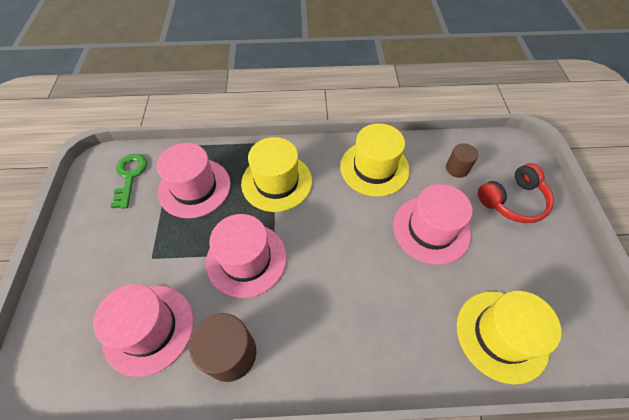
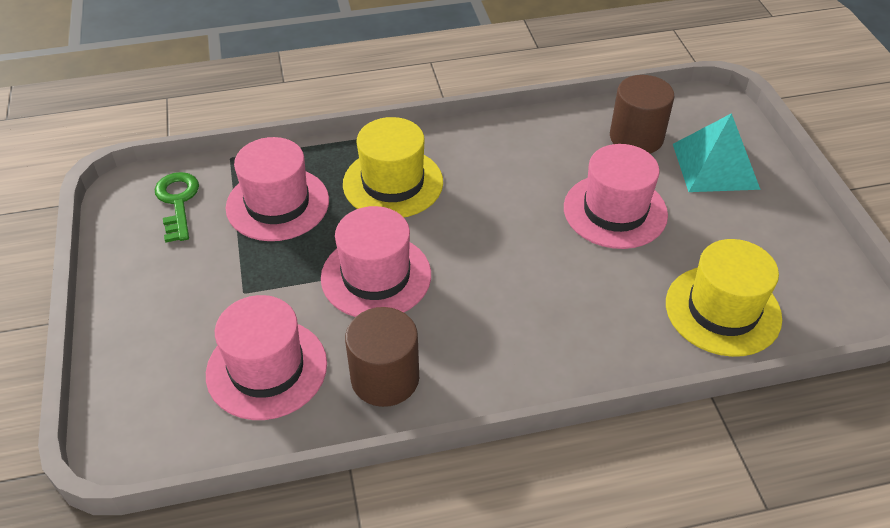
camera: 10 degrees left, 10 degrees down
yellow hat [340,123,410,197] -> none
brown cylinder [446,143,478,178] -> brown cylinder [610,75,674,153], size x1.67
red headphones [478,163,554,223] -> turquoise pyramid [673,113,761,192]

